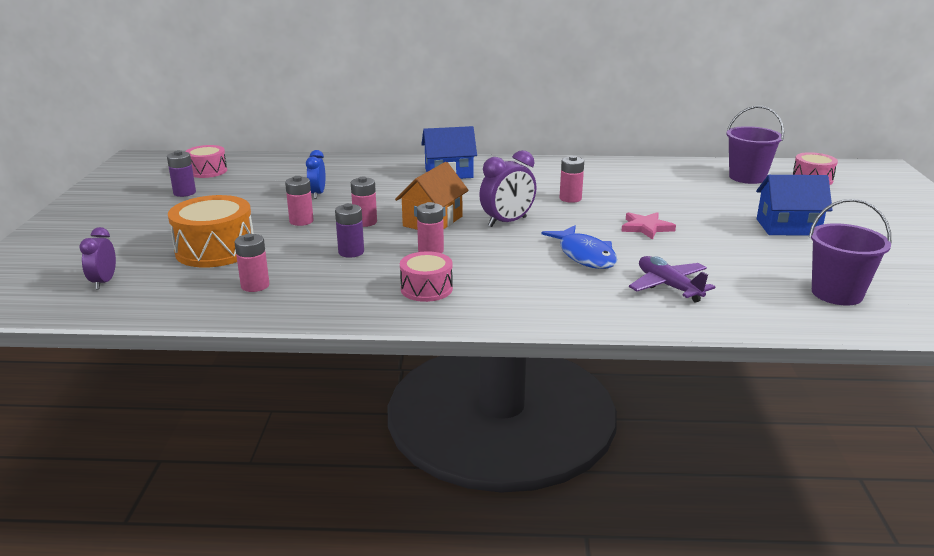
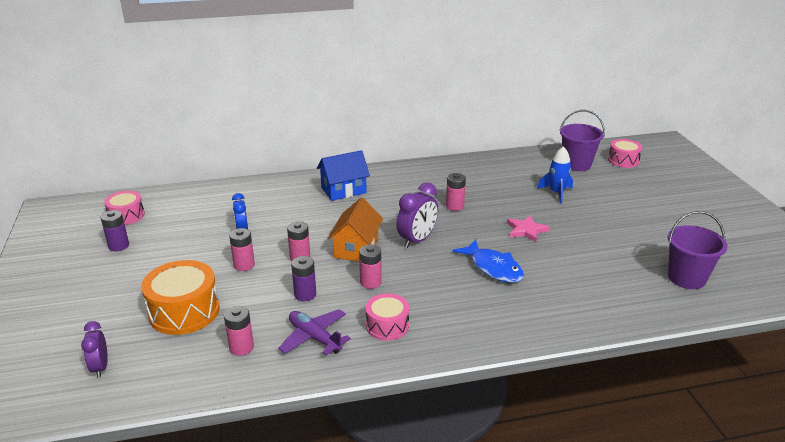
camera: 15 degrees left, 5 degrees up
purple plane [629,256,715,303] -> purple plane moved to [278,309,351,355]
blue house [756,175,833,236] -> none
none -> blue rocket [537,146,573,204]

